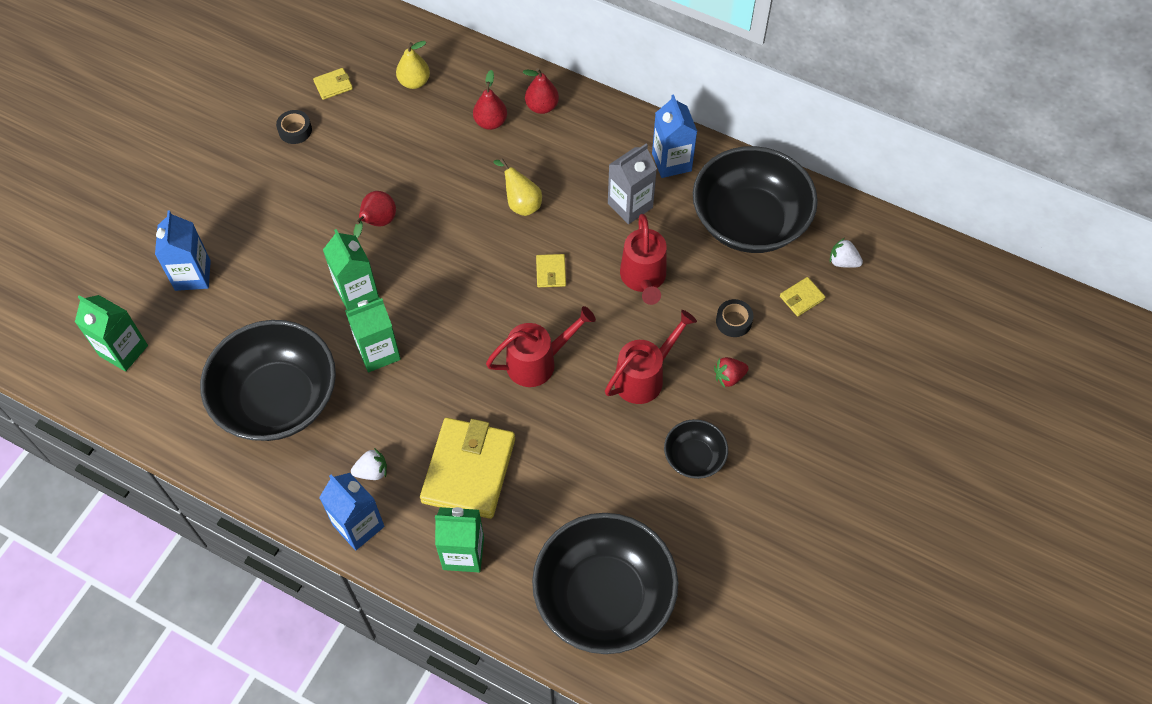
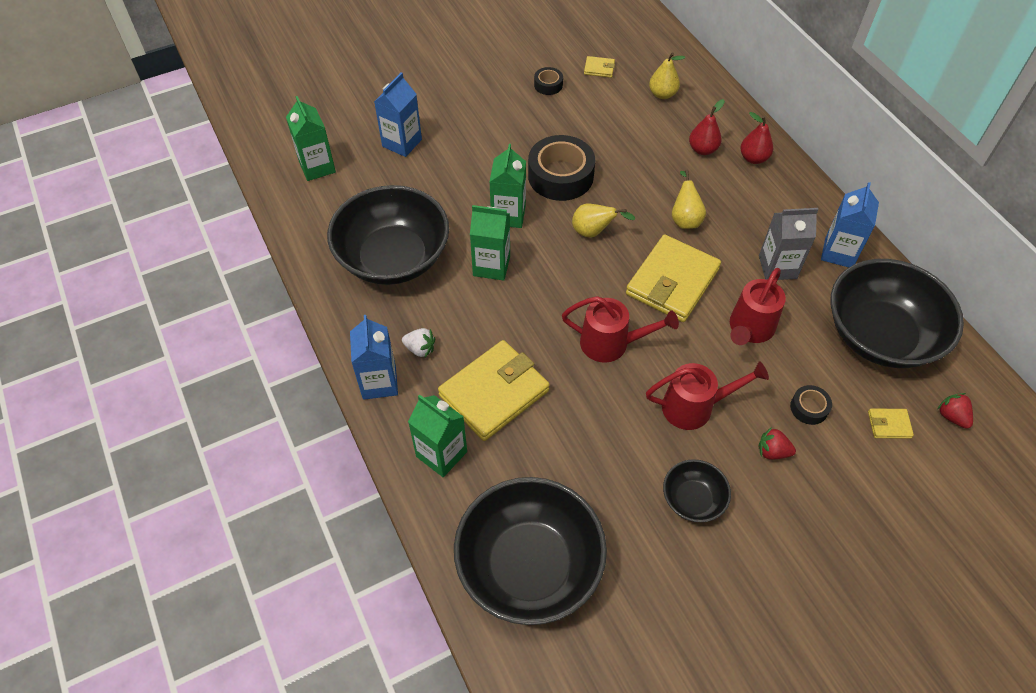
camera: 35 degrees right, 5 degrees down
red pear [354,191,396,238] -> black tape [528,135,595,201]
yellow wallet [536,254,566,287] -> yellow wallet [626,235,721,322], size x2.37
white strawberry [830,238,863,268] -> red strawberry [937,393,973,429]
none -> yellow pear [572,204,635,238]

